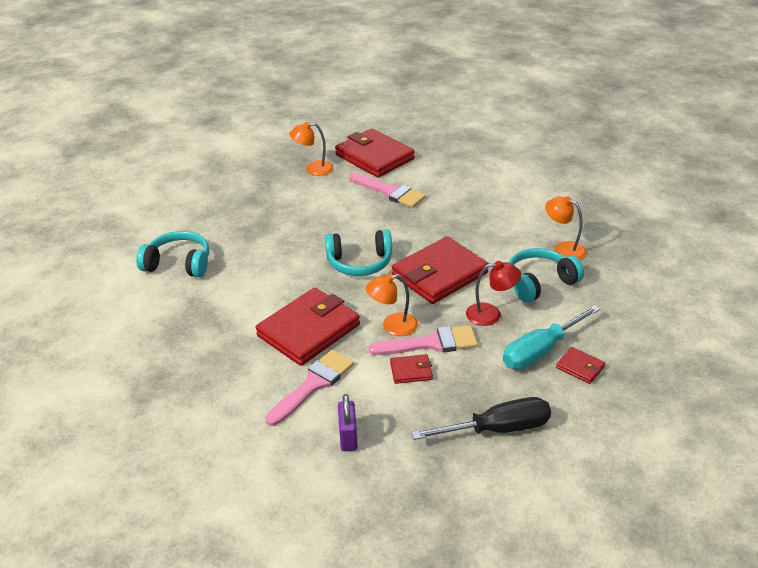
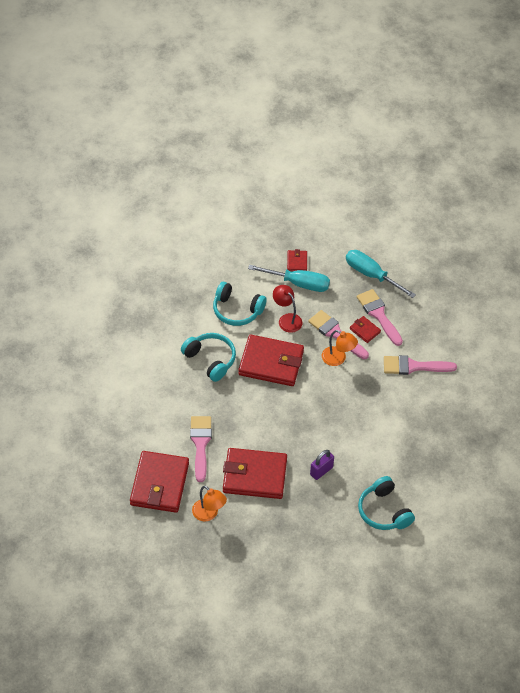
camera: 130 degrees left, 15 degrees up
red wallet [256,288,360,366] -> red wallet moved to [223,448,287,499]
turquoise headphones [325,230,392,276] -> turquoise headphones moved to [181,333,236,382]
purple padlock [338,394,358,451] -> purple padlock moved to [310,450,334,480]
black screwdriver [411,397,551,440] -> turquoise screwdriver [346,250,416,298]
orange lamp [545,196,587,260] -> none
none -> pink brush [357,289,403,346]

